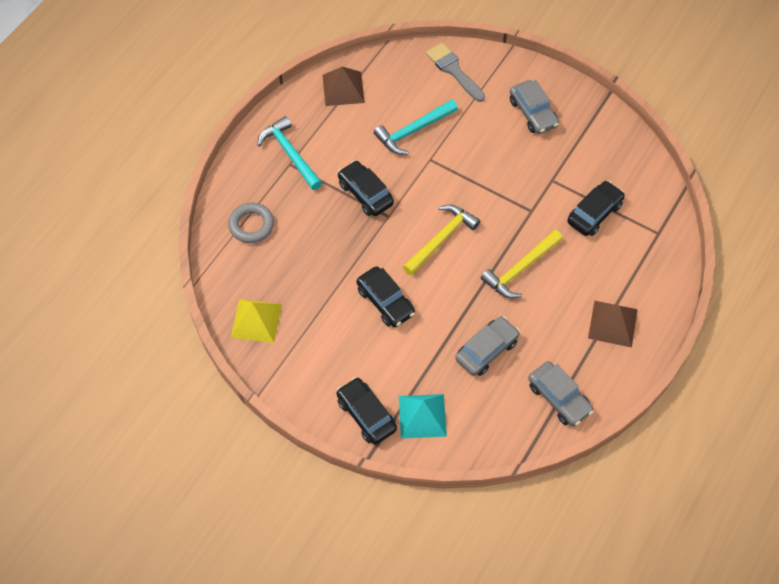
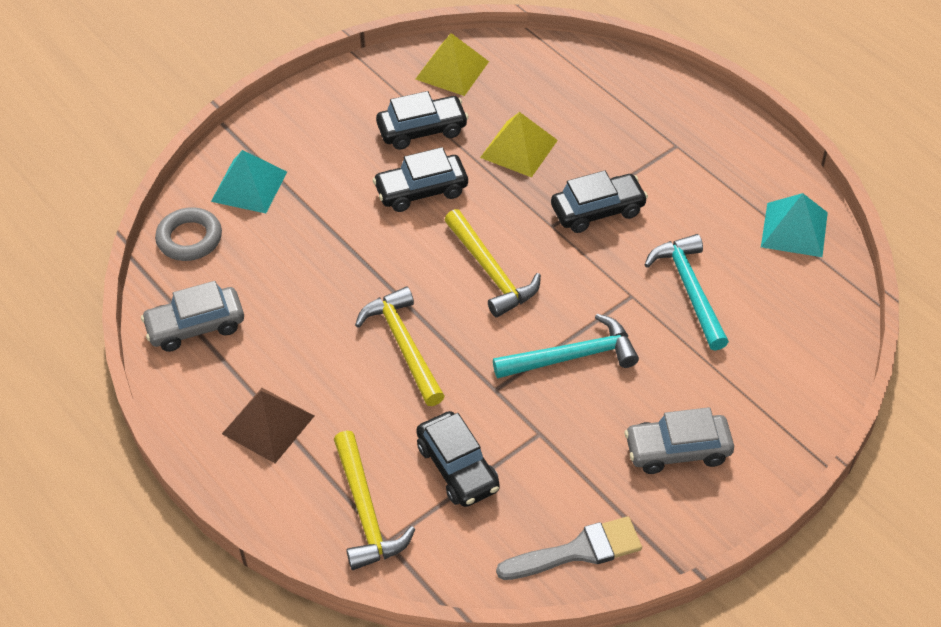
camera: 110 degrees right, 10 degrees down
grey ring [228,203,274,243] -> grey ring moved to [155,207,222,261]
turquoise hammer [258,116,322,190] -> turquoise hammer moved to [493,314,639,379]
brown pyramid [323,67,365,106] -> turquoise pyramid [761,193,828,257]
black car [336,377,397,445] -> black car moved to [376,91,469,150]
grey brush [426,43,485,102] -> grey brush moved to [496,516,642,580]
grey car [455,316,520,376] -> none
none -> yellow hammer [334,431,415,570]
none -> yellow pyramid [480,112,558,177]

